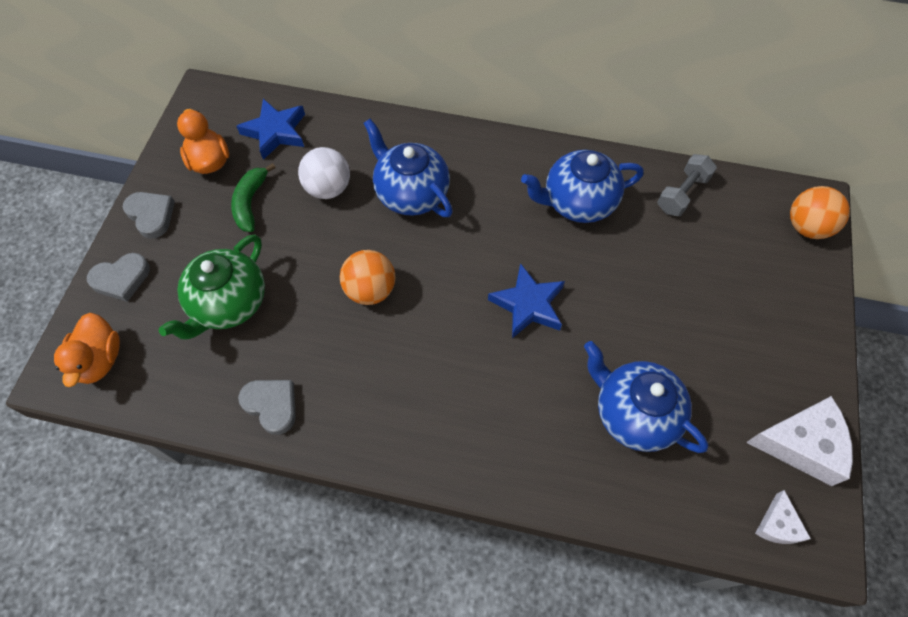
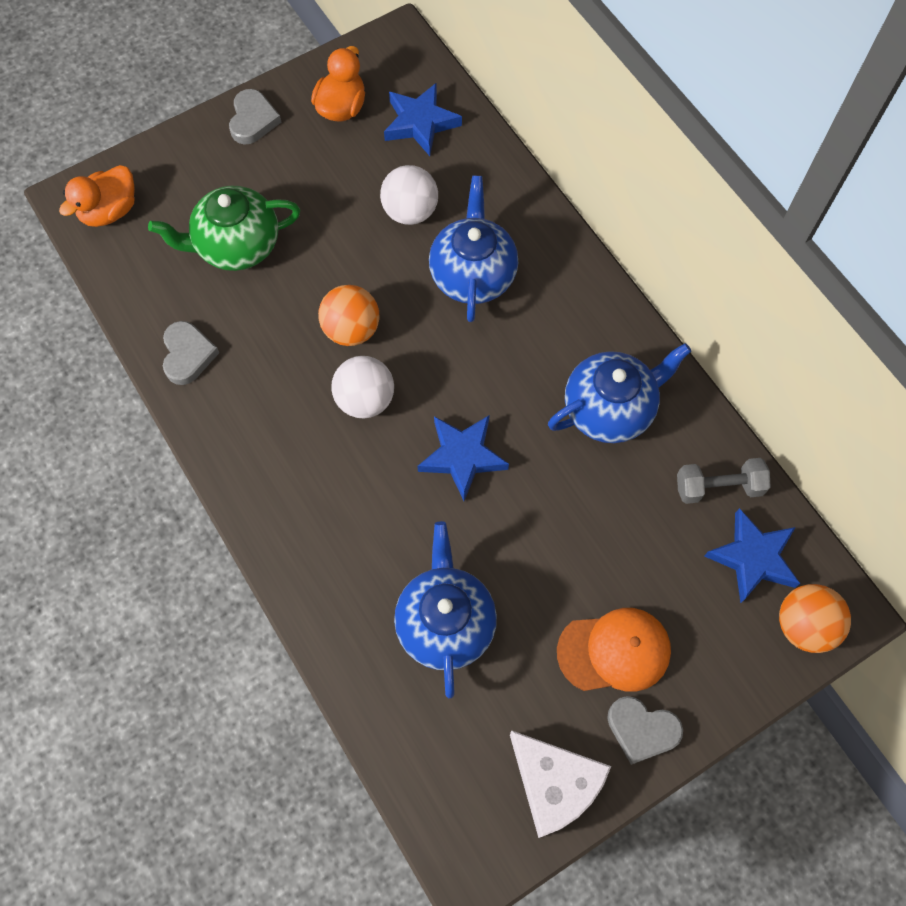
camera: 45 degrees right, 5 degrees up
grey heart [87,253,150,302] -> grey heart moved to [607,696,683,765]
green banana [231,163,276,232] -> none
blue teapot [521,150,644,223] -> blue teapot turned 120 degrees clockwise [548,343,691,443]
white cheese [755,490,811,544] -> none
none -> white ball [331,356,394,418]
none -> orange cap [557,608,671,692]
none -> blue star [704,508,800,603]

